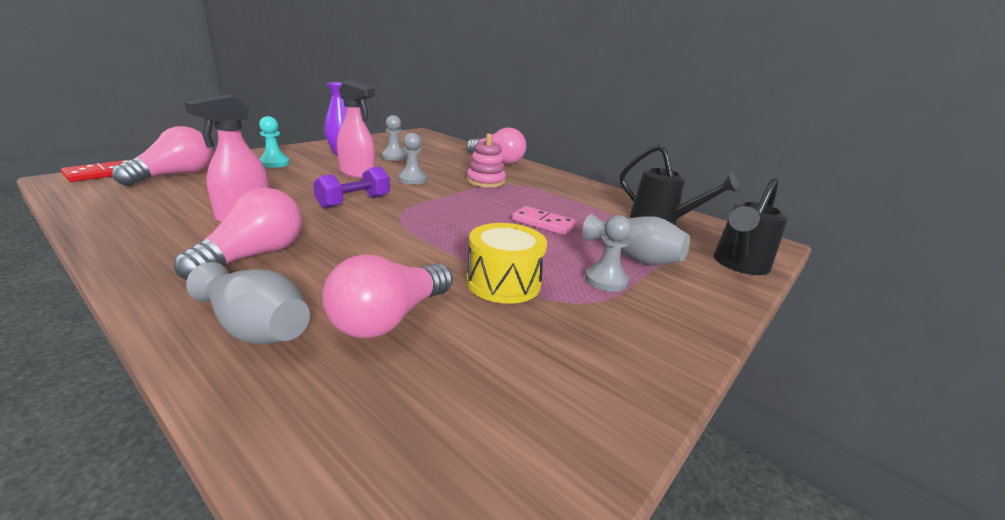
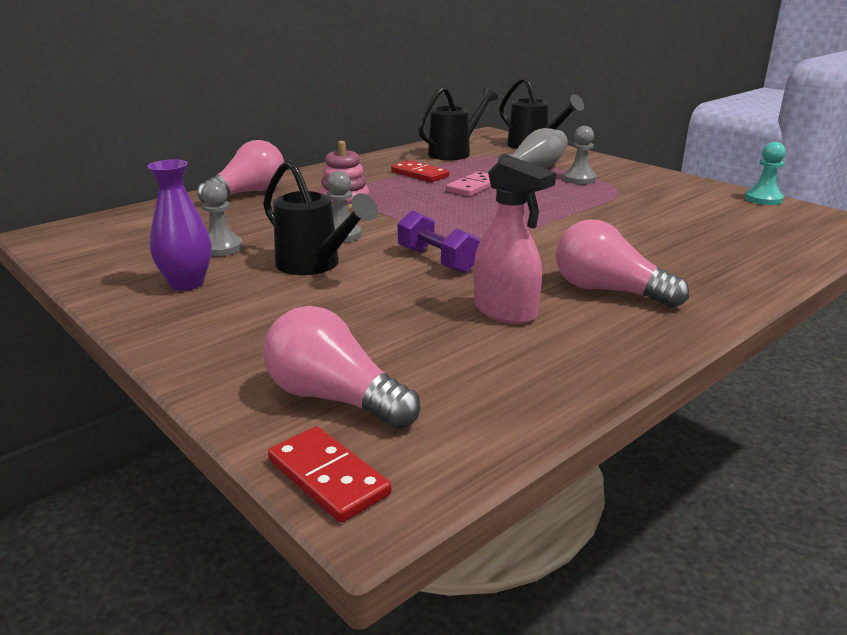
camera: 80 degrees left, 0 degrees up
grey vase [186,262,310,344] -> none
turquoise pawn [259,116,290,168] -> turquoise pawn moved to [745,142,786,205]
pink light bulb [322,255,453,339] -> none
pink spray bottle [337,80,375,179] -> black watering can [263,160,378,275]
yellow drum [467,223,547,304] -> none
none -> red domino [391,160,449,182]

